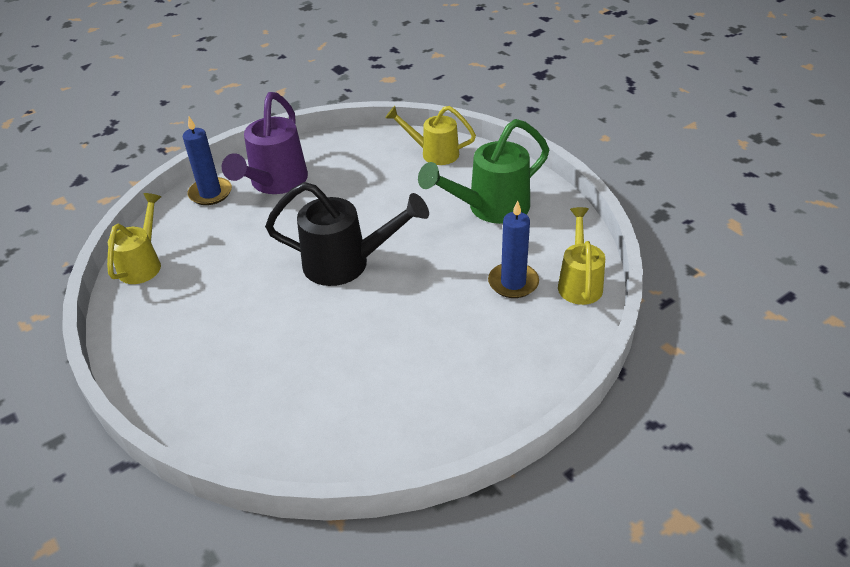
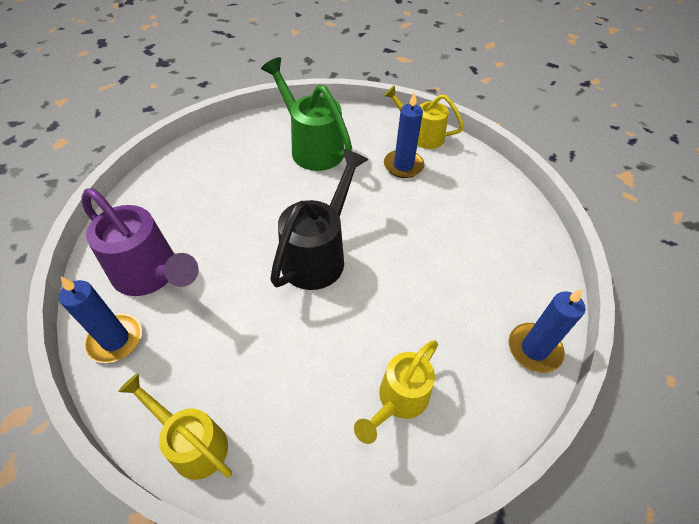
camera: 70 degrees left, 10 degrees up
yellow watering can [385,106,476,165] -> yellow watering can moved to [354,340,438,444]
green watering can [418,119,549,224] -> green watering can turned 150 degrees clockwise [261,57,352,171]
none -> blue candle [509,289,585,373]

